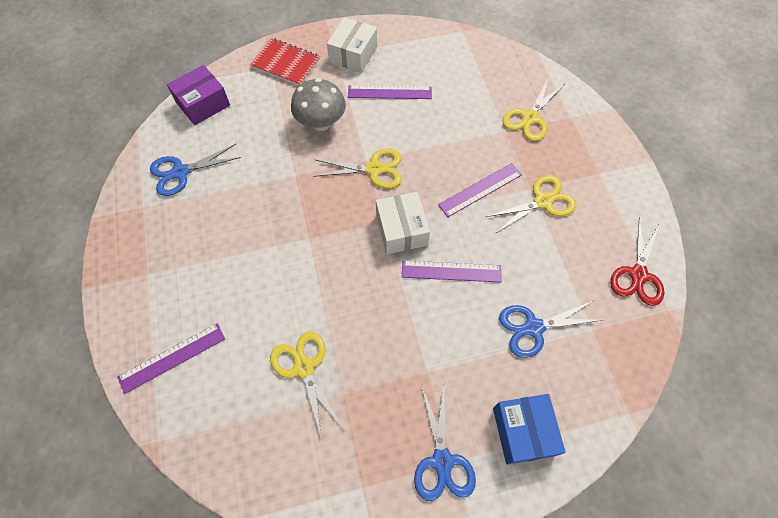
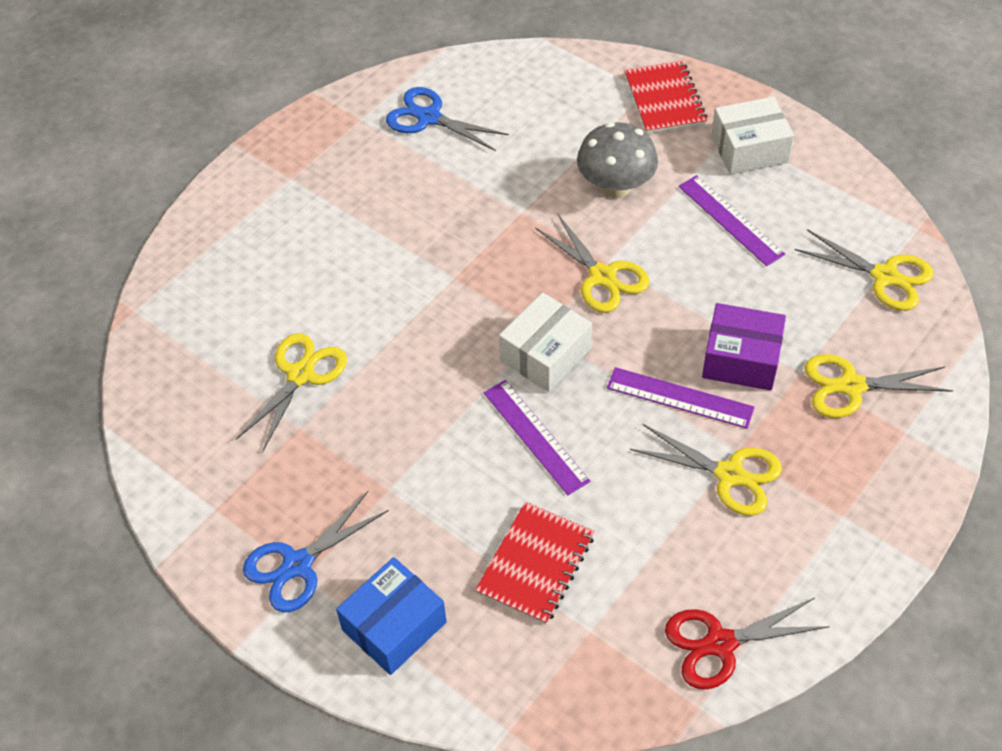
camera: 55 degrees right, 10 degrees down
purple ruler [117,323,225,394] -> none
purple box [167,65,230,125] -> purple box moved to [702,303,786,391]
blue scissors [499,301,602,358] -> red notebook [475,502,595,625]
none -> yellow scissors [794,229,933,311]

